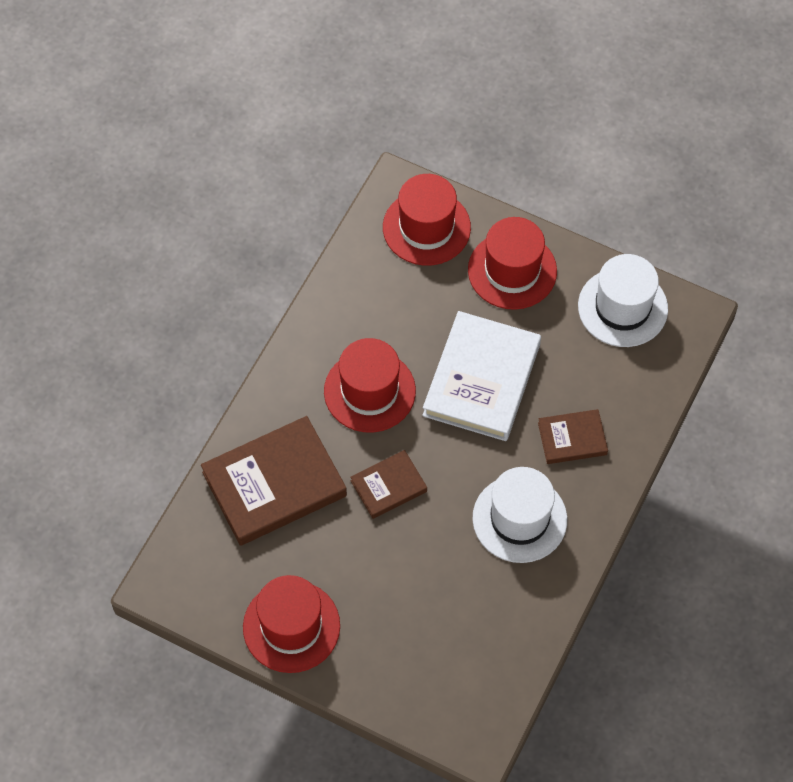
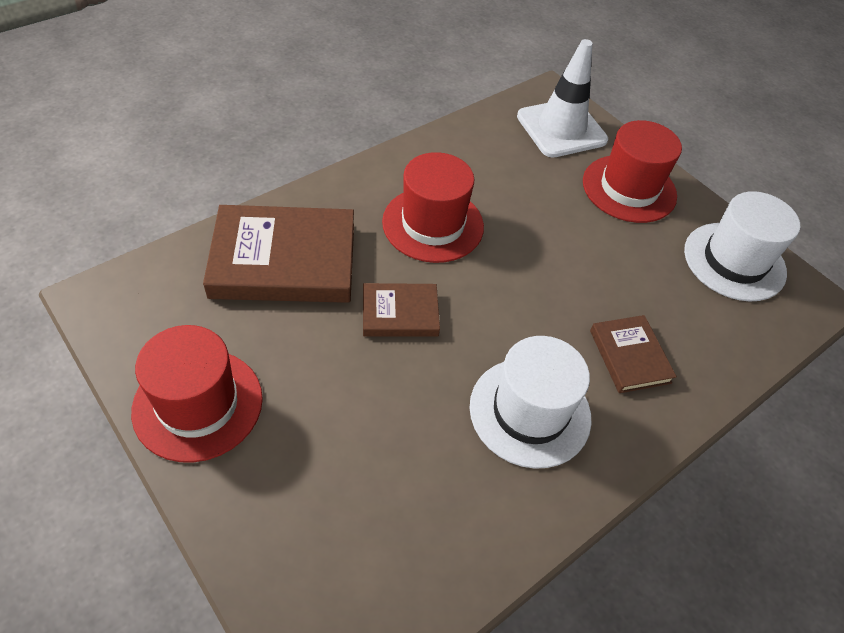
camera: 20 degrees right, 10 degrees down
red hat [383,174,471,266] -> white traffic cone [517,39,608,158]
white book [423,311,541,441] -> none
brown book [538,409,608,464] -> brown book turned 60 degrees clockwise [590,315,677,393]

